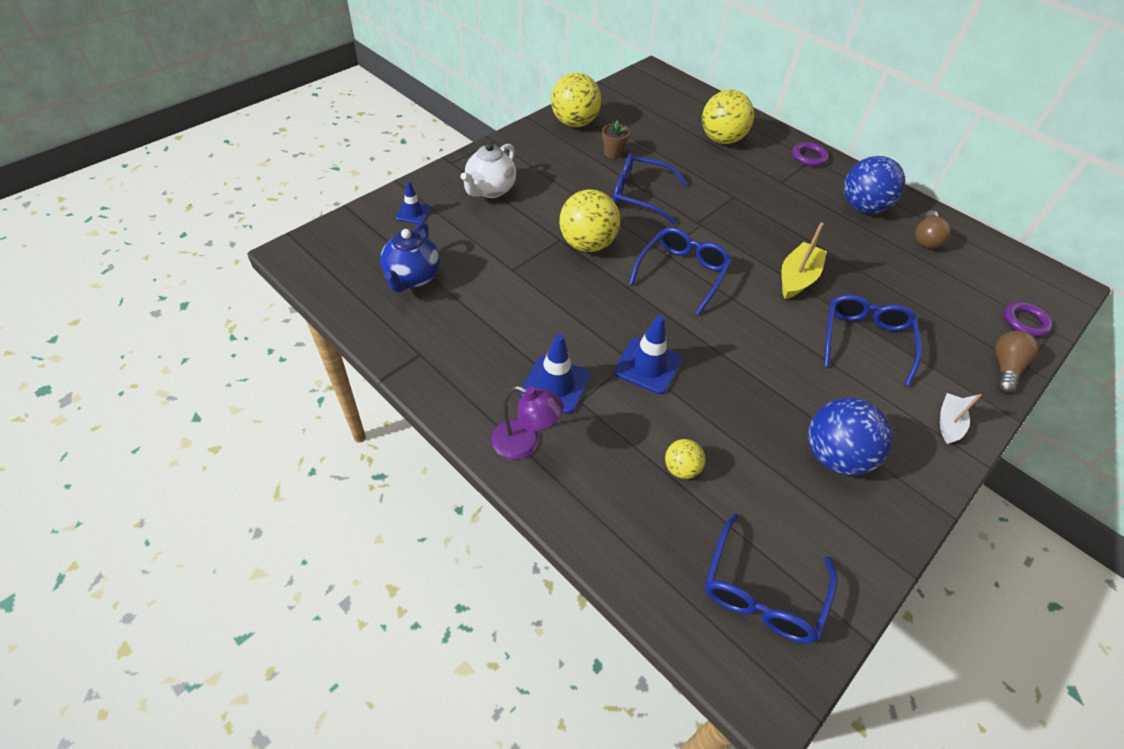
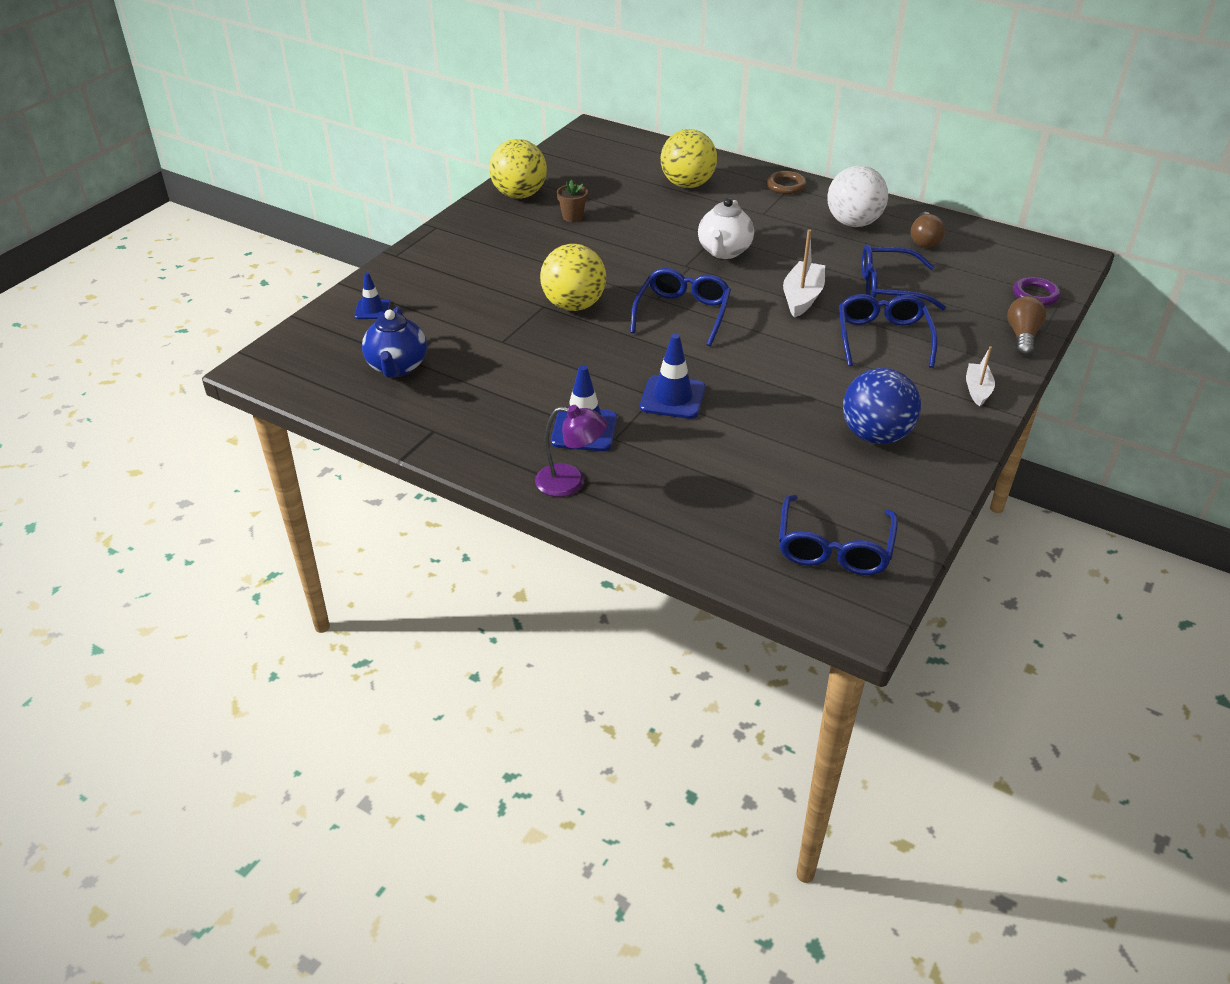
camera: 10 degrees left, 10 degrees down
white teapot [461,142,516,198] -> white teapot moved to [698,198,754,259]
blue glasses [613,153,688,224] -> blue glasses moved to [862,244,946,310]
yellow ball [665,439,705,479] -> none
yellow boat [781,222,827,299] -> white boat [783,229,825,318]
purple ring [792,142,829,167] -> brown ring [766,171,807,194]
blue ball [844,156,905,214] -> white ball [827,166,888,227]

